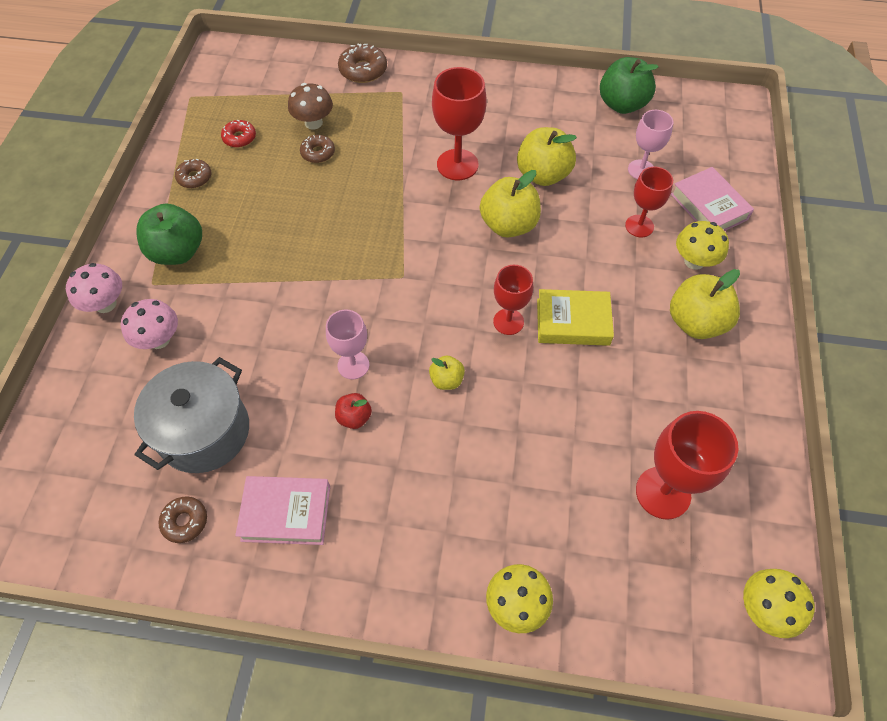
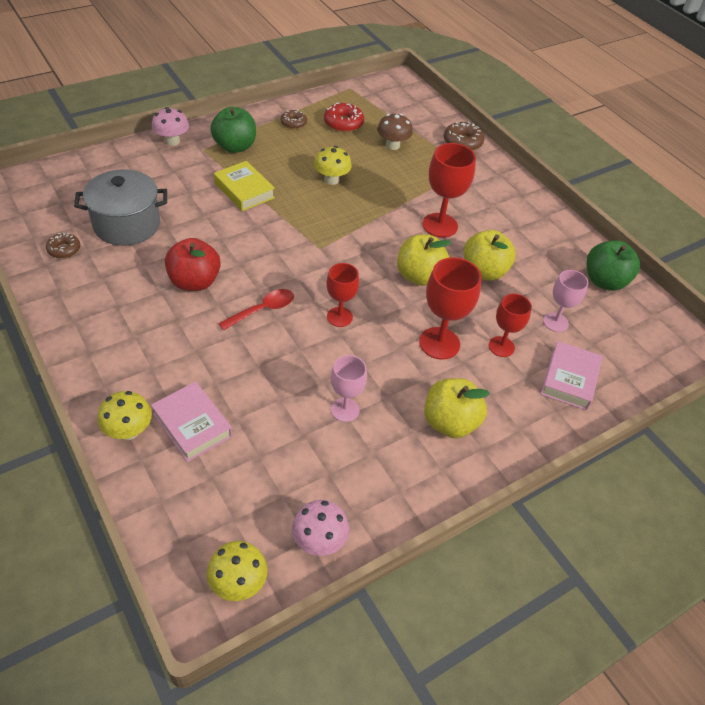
camera: 45 degrees right, 10 degrees down
pink mushroom [121,299,178,349] -> pink mushroom moved to [292,500,349,556]
red donut [221,120,256,148] -> red donut [324,103,364,132], size x1.53
pink book [235,476,330,545] -> pink book moved to [151,382,233,462]
brown donut [300,135,335,163] -> none
pink goblet [326,309,369,379] -> pink goblet moved to [331,355,367,422]
red apple [335,393,372,429] -> red apple [165,238,221,291], size x1.93
yellow apple [429,355,465,390] -> red spoon [218,289,294,331]
yellow book [537,289,614,346] -> yellow book moved to [214,161,275,211]
red goblet [636,411,738,520] -> red goblet moved to [419,257,482,360]
yellow mushroom [676,221,729,270] -> yellow mushroom moved to [314,146,352,185]

